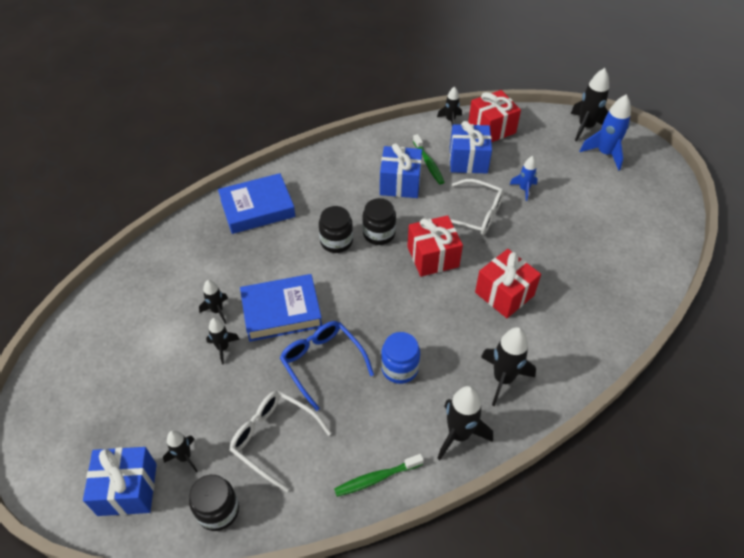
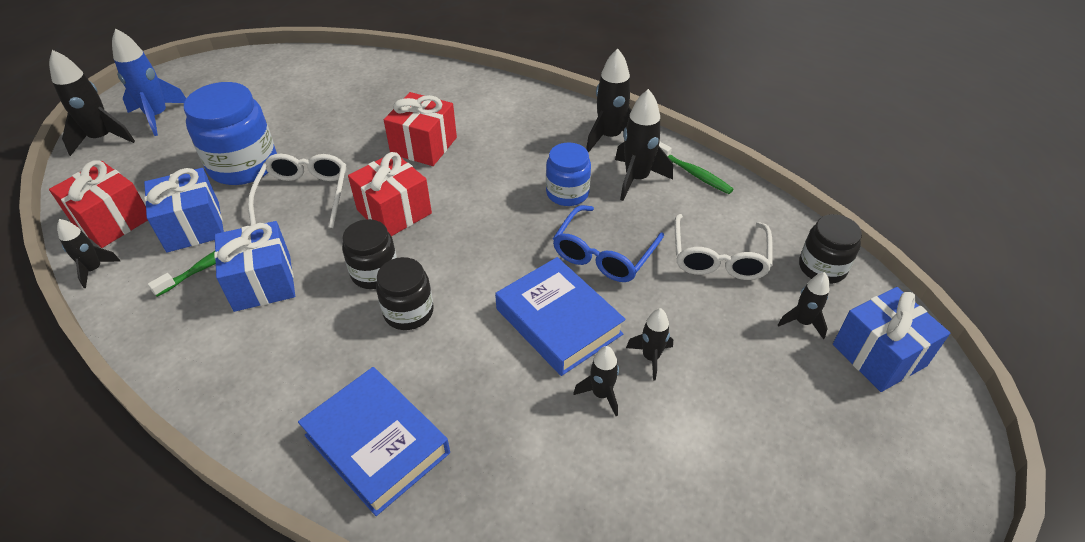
camera: 115 degrees left, 5 degrees down
black rocket [481,327,536,406] -> black rocket moved to [615,89,673,201]
blue rocket [509,156,538,201] -> blue jar [184,82,277,185]

